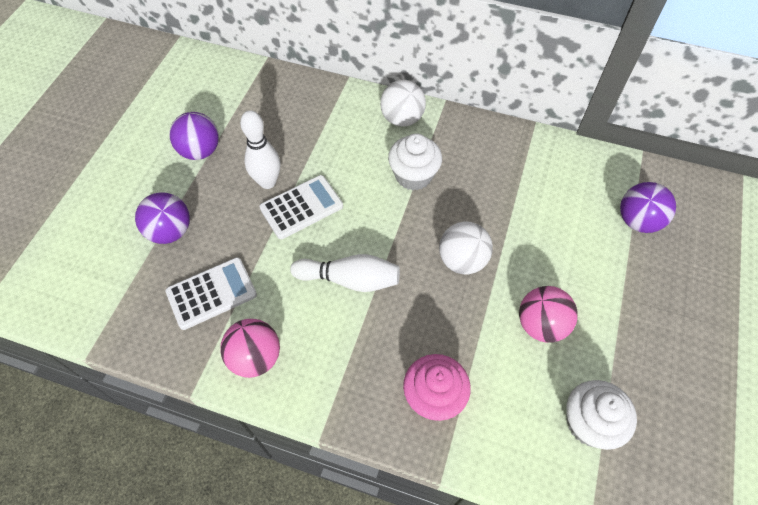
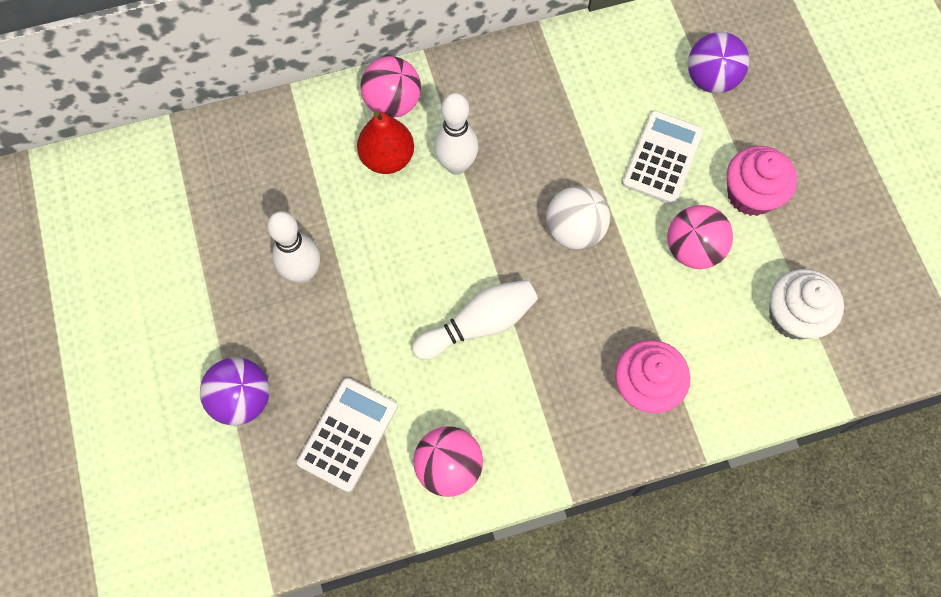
camera: 35 degrees left, 10 degrees up
purple ball [169,112,219,160] -> none
white calculator [259,175,343,239] -> white calculator moved to [622,111,704,205]
white ball [380,80,426,127] -> pink ball [361,56,421,118]
white cupcake [388,134,442,190] -> white bowling pin [434,93,478,175]
none -> red pear [357,111,414,174]
none -> pink cupcake [727,146,797,216]

